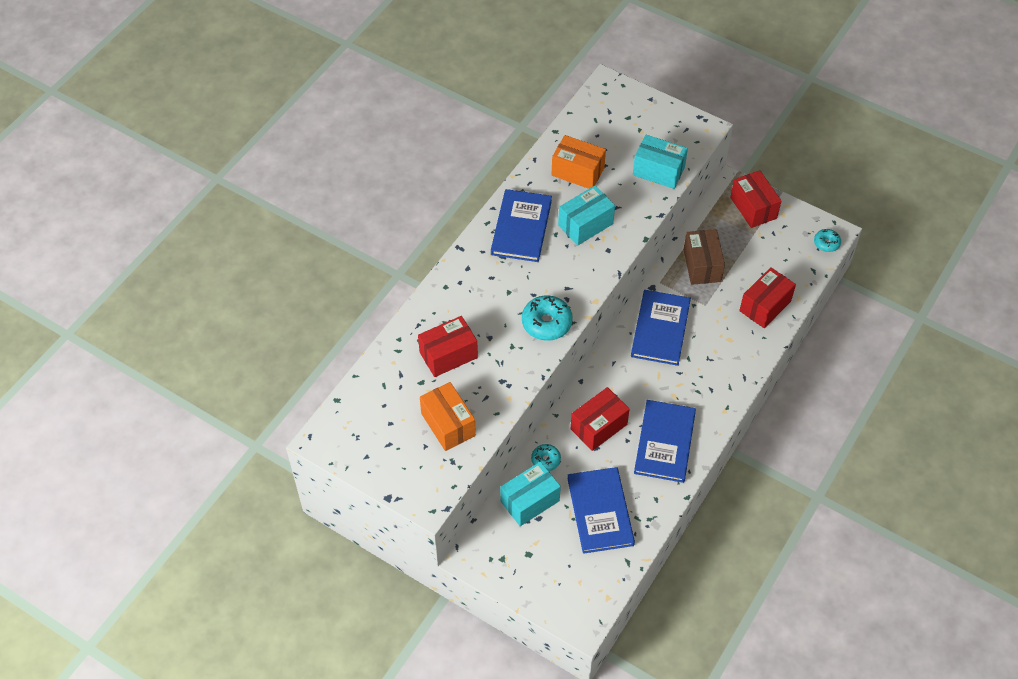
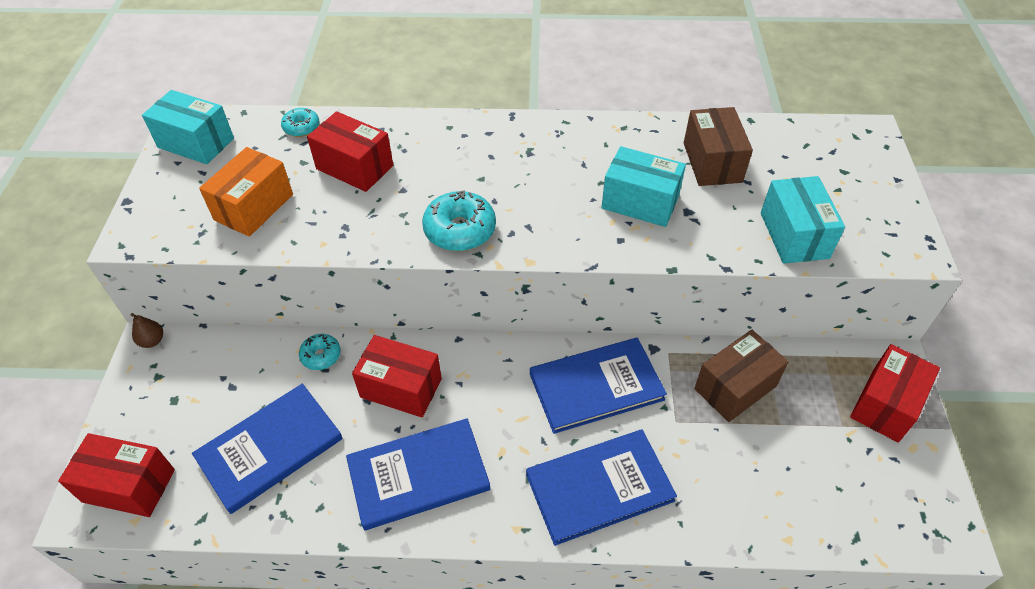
camera: 60 degrees right, 5 degrees down
blue book [491,189,552,262] -> blue book moved to [526,430,677,546]
turquoise box [500,462,561,526] -> turquoise box moved to [142,90,234,164]
orange box [552,135,606,189] -> brown box [684,107,753,186]
red box [739,267,796,328] -> red box moved to [58,433,175,517]
turquoise donut [814,229,841,252] -> turquoise donut moved to [281,108,319,137]
none -> brown pear [131,313,163,348]

